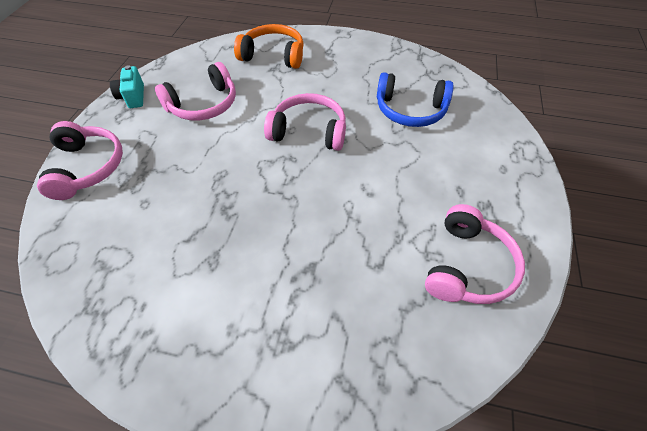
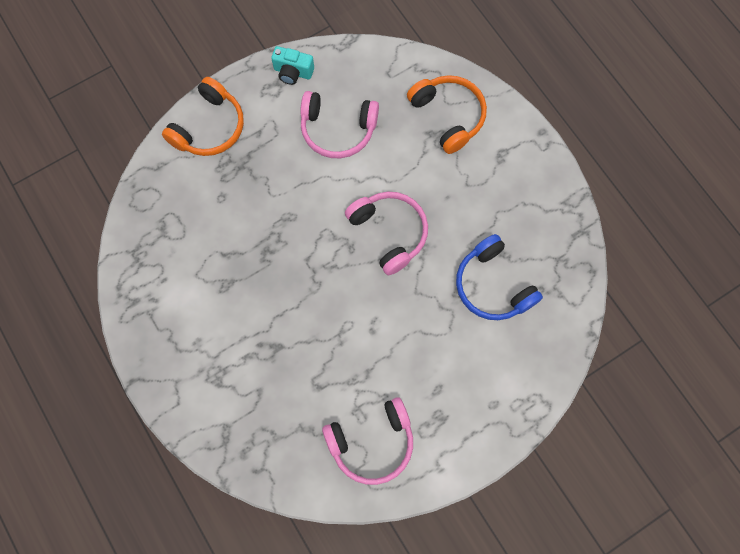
camera: 45 degrees right, 20 degrees up
pink headphones [37,121,123,200] -> orange headphones [162,77,244,156]
turquoise camera [110,66,144,108] -> turquoise camera turned 105 degrees counterclockwise [271,46,314,85]

